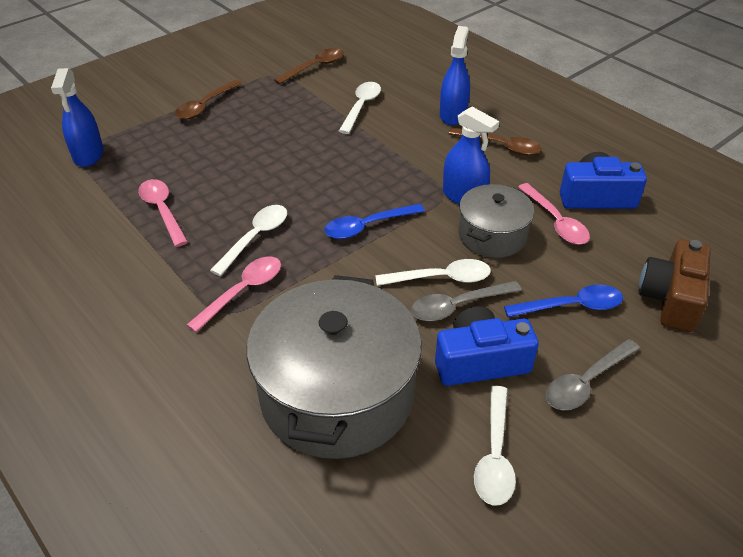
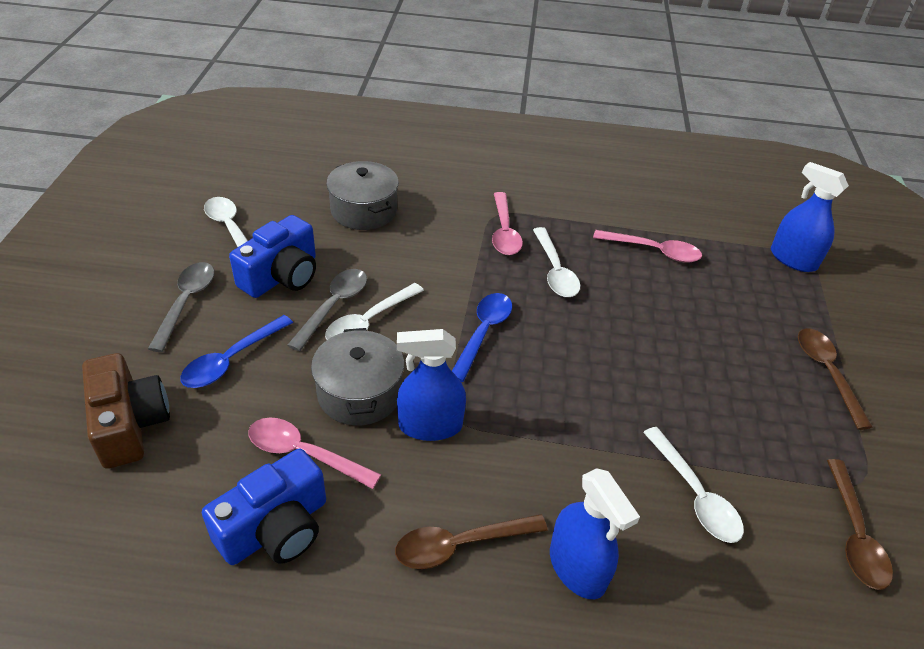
camera: 135 degrees right, 0 degrees up
grey pot [247,275,422,459] -> grey pot [326,161,399,230], size x0.55

